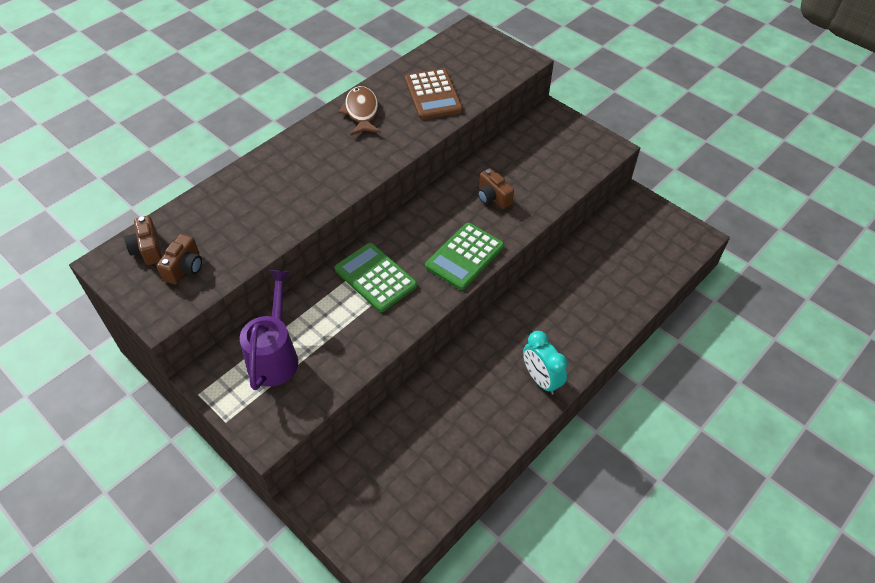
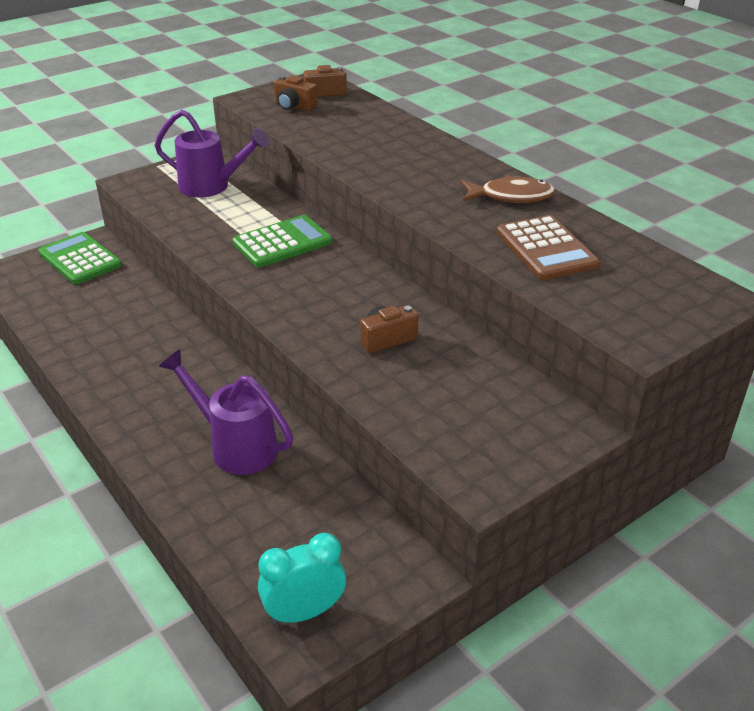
camera: 100 degrees right, 15 degrees down
brown calculator [405,68,463,119] -> brown calculator turned 105 degrees counterclockwise [497,215,600,280]
green calculator [425,223,504,290] -> green calculator moved to [38,232,122,284]
turquoise clock [523,331,567,394] -> turquoise clock moved to [258,533,346,624]
none -> purple watering can [158,349,293,475]

